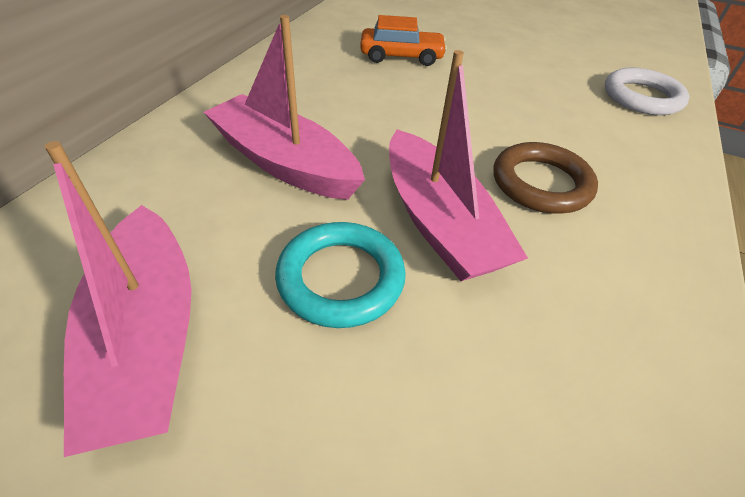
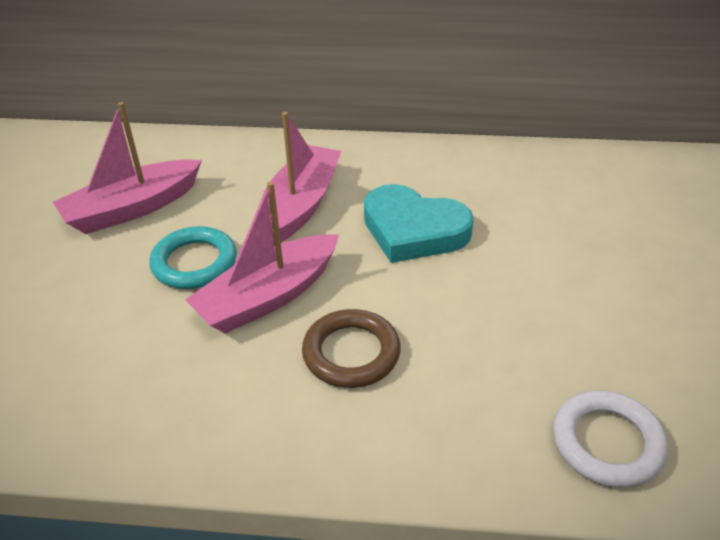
camera: 75 degrees right, 5 degrees down
orange car [360,15,447,66] -> none
none -> turquoise heart [364,184,474,263]

